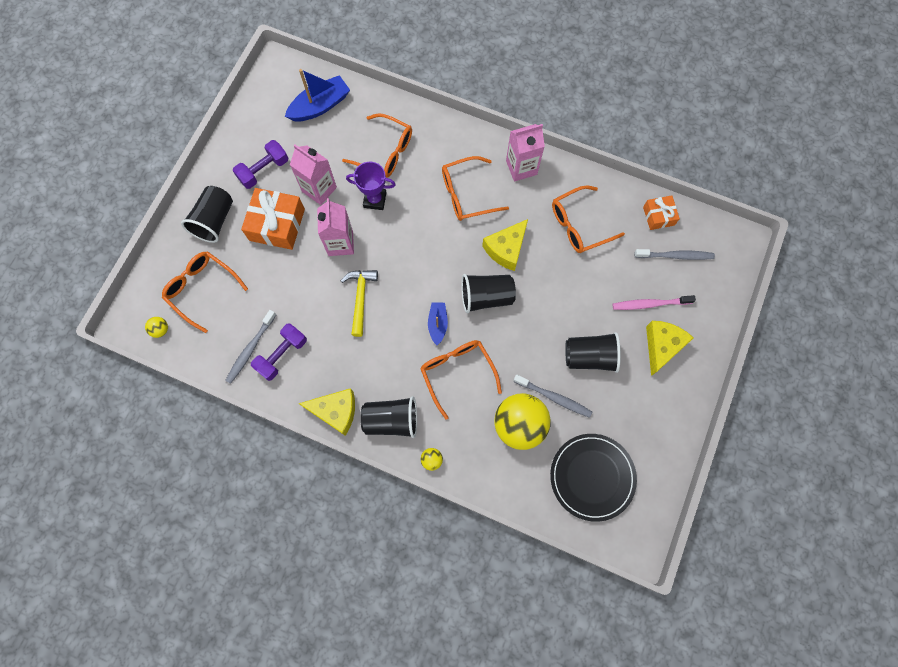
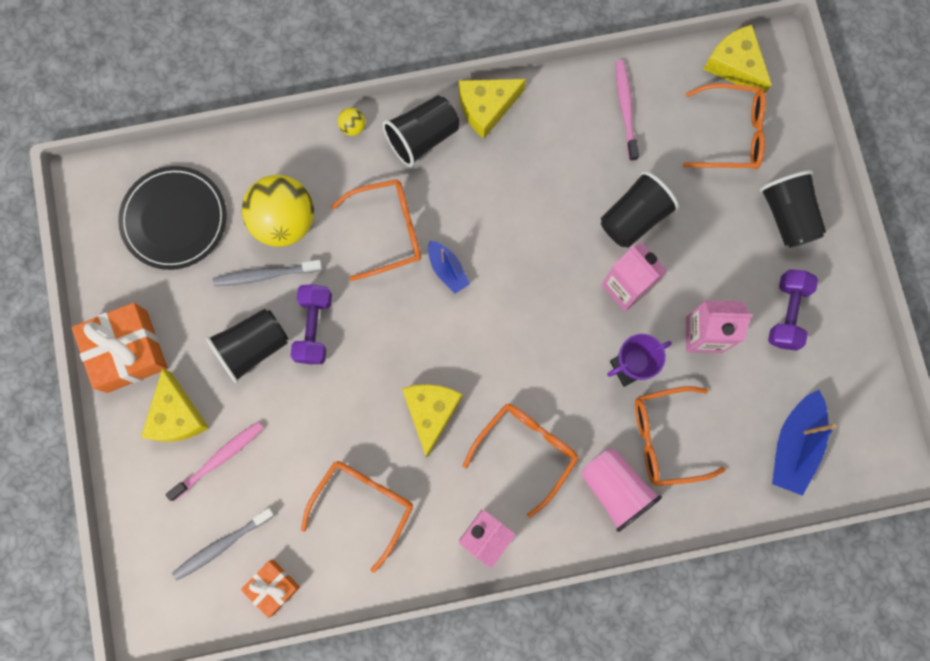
camera: 145 degrees right, 5 degrees up
yellow ball [145,317,168,338] -> yellow cheese [703,25,772,93]
grey toothbrush [225,310,276,384] -> pink toothbrush [616,60,639,161]
orange gift [241,188,305,250] -> orange gift moved to [72,303,168,393]
purple dumbbell [251,323,307,381] -> purple dumbbell moved to [291,284,332,364]
yellow hammer [341,270,378,337] -> none
orange glasses [420,340,502,420] -> orange glasses turned 45 degrees counterclockwise [331,179,421,281]
black cup [461,274,516,313] -> black cup moved to [601,171,679,248]
none -> pink cup [581,448,662,532]

